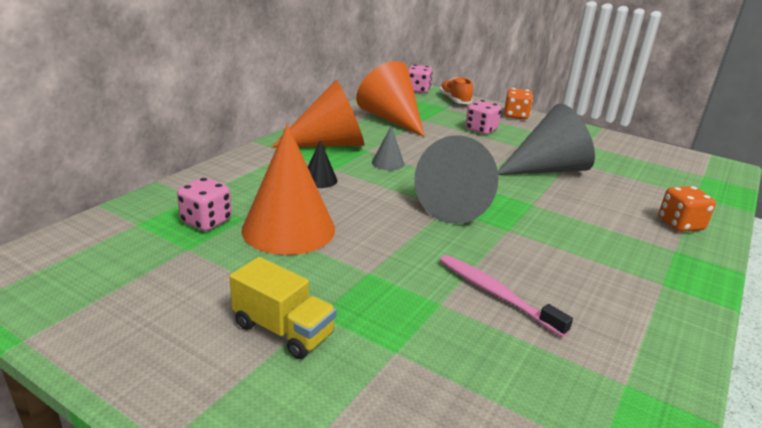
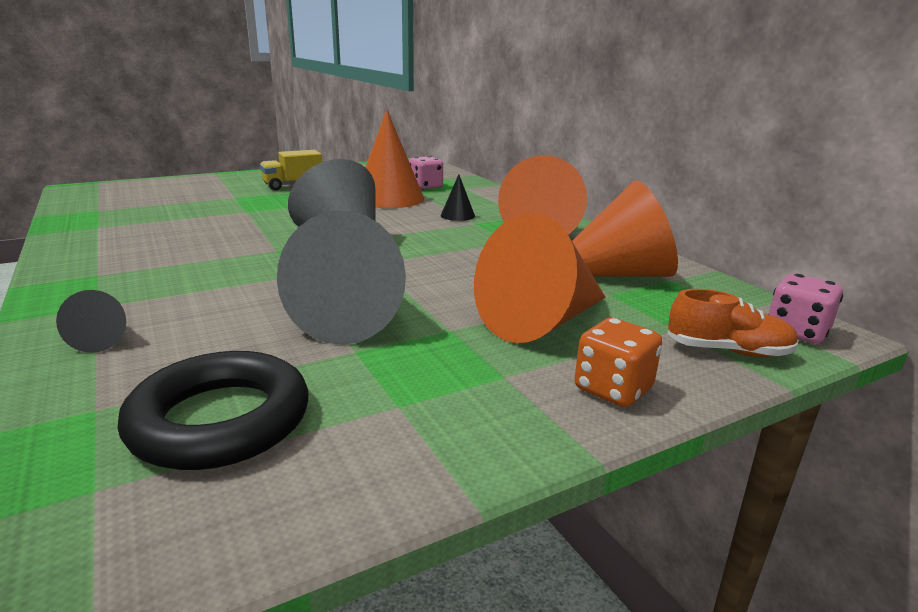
camera: 120 degrees right, 5 degrees down
grey cone [372,126,405,170] -> none
pink toothbrush [440,255,573,337] -> none
pink dice [465,100,501,135] -> orange cone [474,213,606,343]
orange dice [659,186,716,232] -> black cone [56,290,126,353]
none -> black ring [117,351,309,470]

